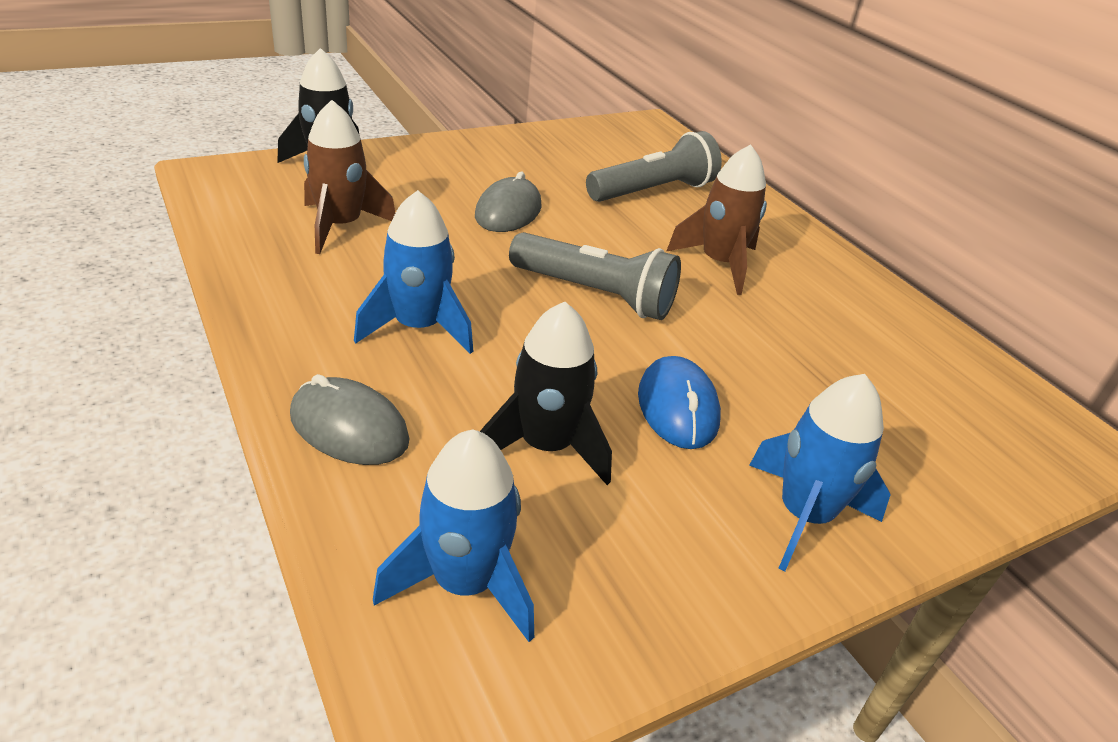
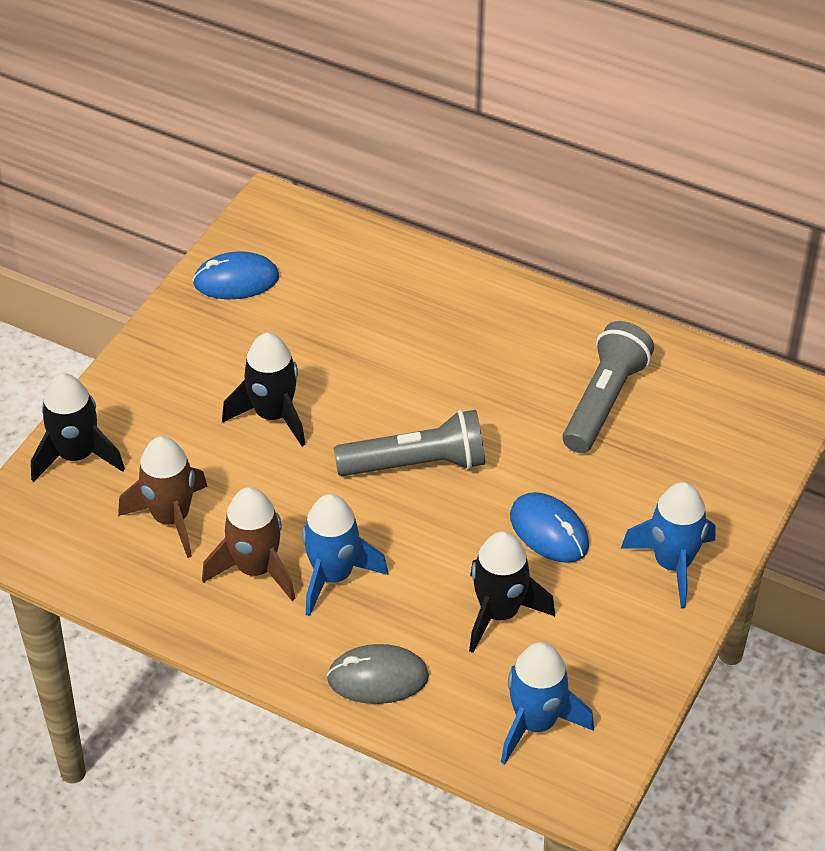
camera: 30 degrees left, 10 degrees up
grey mouse [475,172,542,232] -> black rocket [222,333,306,447]
grey flashlight [586,131,722,202] -> grey flashlight moved to [563,321,654,453]
brown rocket [666,144,767,295] -> brown rocket moved to [202,487,295,601]
none -> blue mouse [193,251,279,299]

